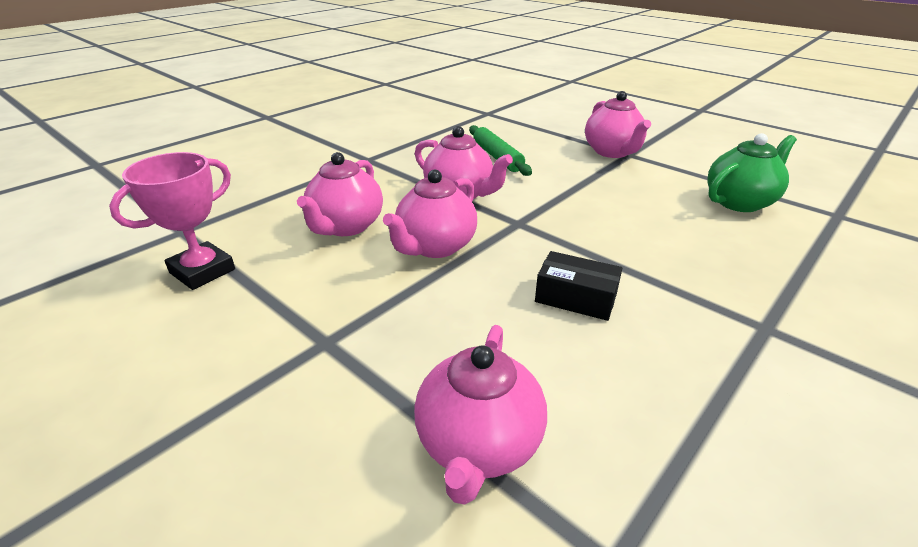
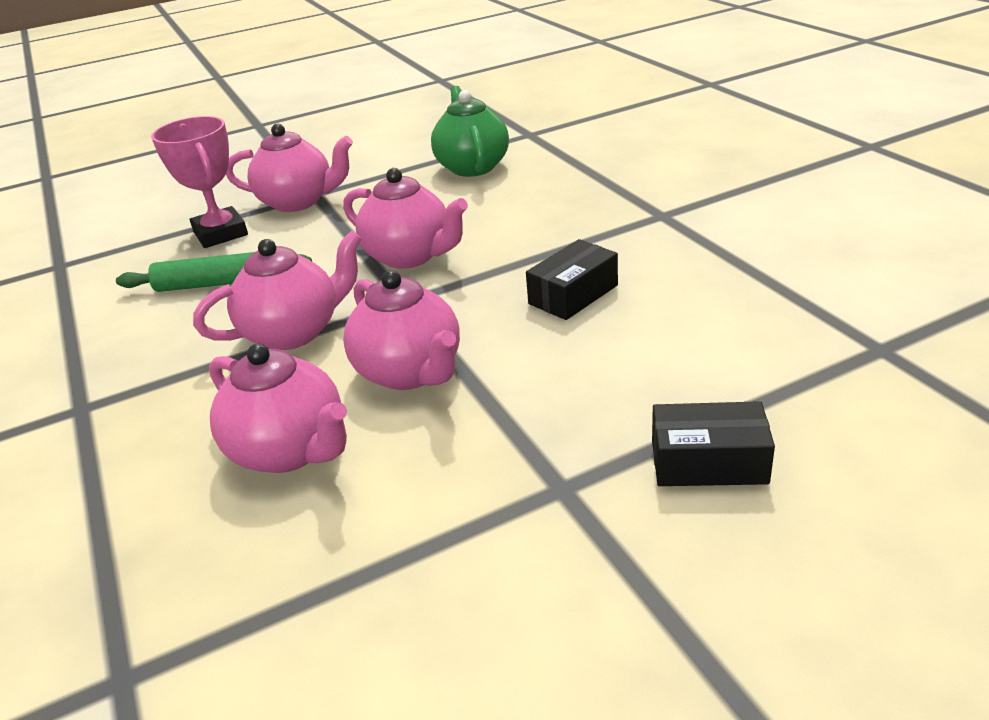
camera: 65 degrees left, 0 degrees up
pink trophy [109,152,235,290] -> pink trophy moved to [151,116,248,248]
pink teapot [414,325,547,505] -> pink teapot moved to [343,168,468,269]
none -> black box [652,401,775,486]

